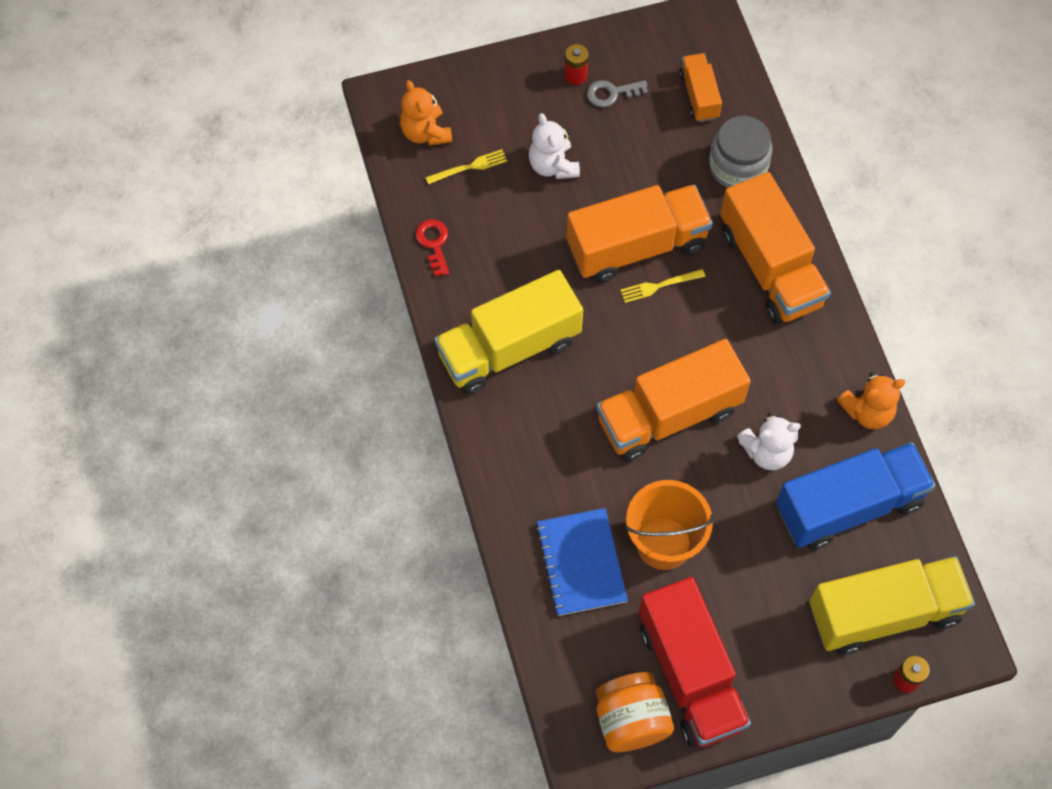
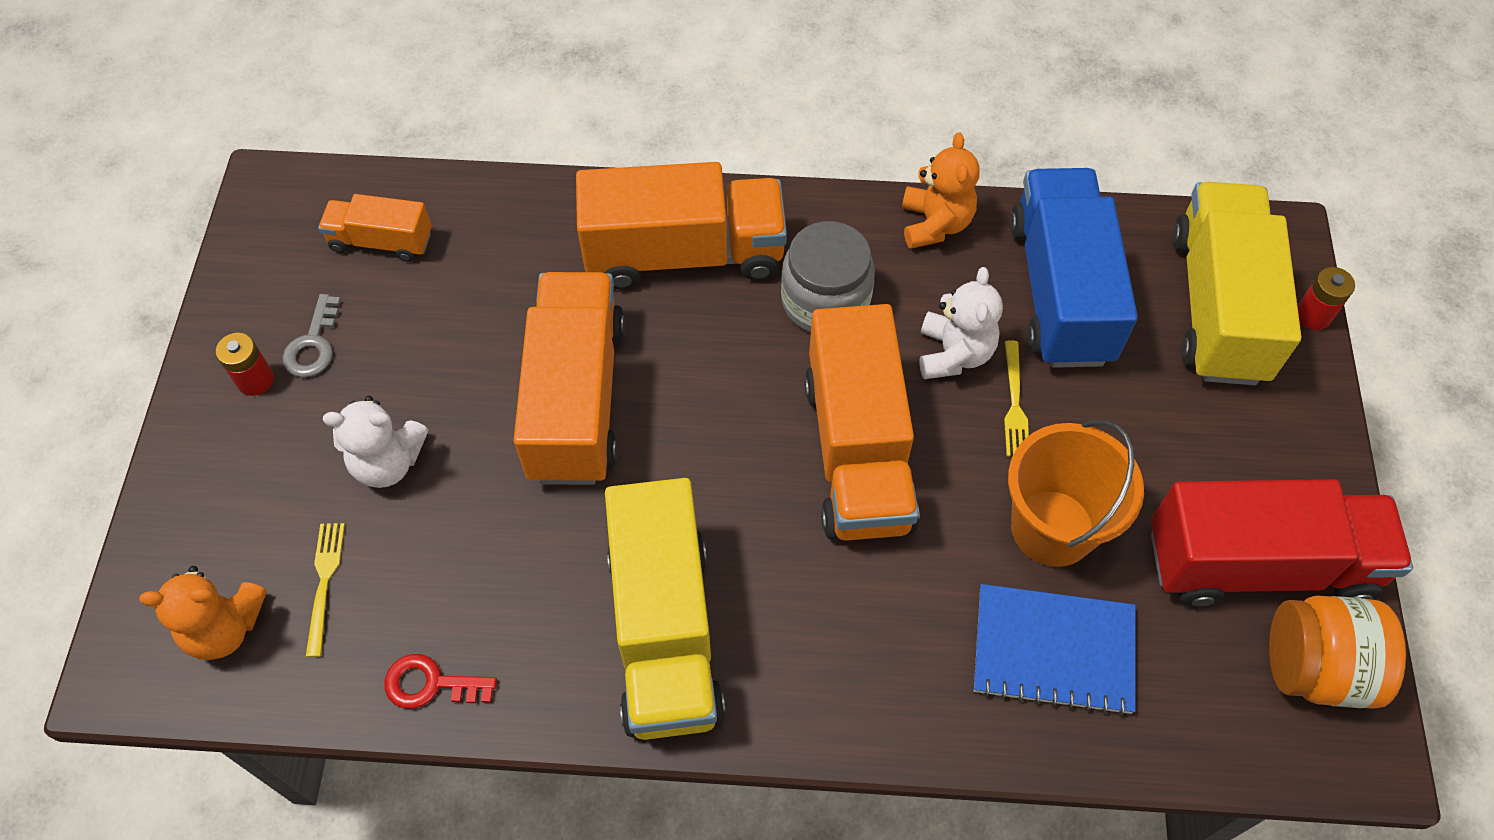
camera: 70 degrees left, 5 degrees down
yellow fork [620,269,705,303] -> yellow fork moved to [1004,340,1029,456]
grey jar [709,116,773,188] -> grey jar moved to [781,221,875,333]

